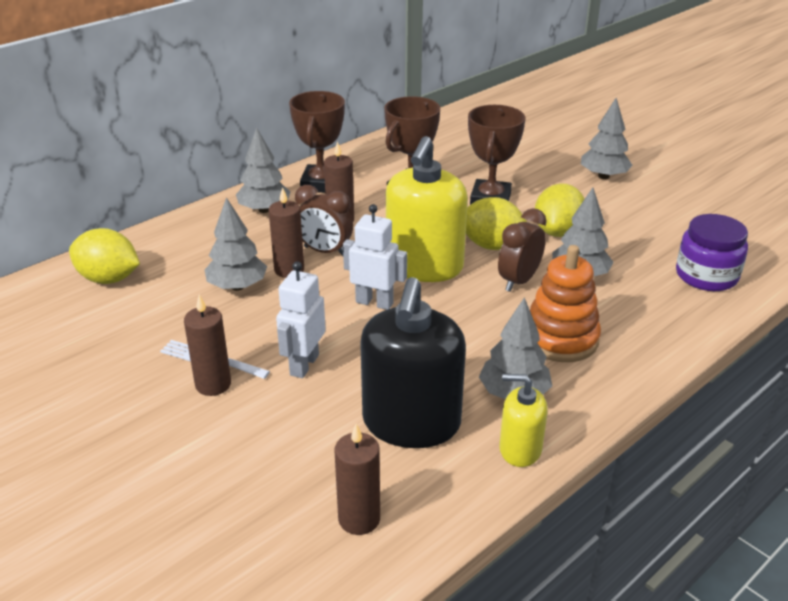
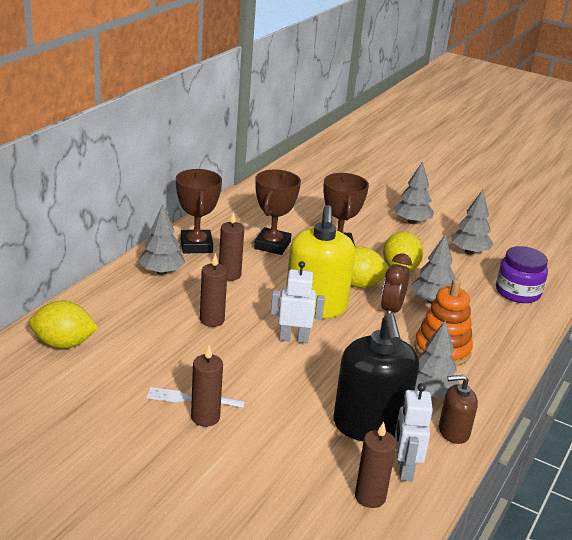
camera: 20 degrees left, 5 degrees down
grey tree [205,197,267,291] -> grey tree moved to [451,190,493,255]
white robot [276,261,326,378] -> white robot moved to [395,383,433,481]
brown clock [295,185,353,256] -> none
yellow soap dispenser [499,374,548,467] -> brown soap dispenser [439,375,478,444]

